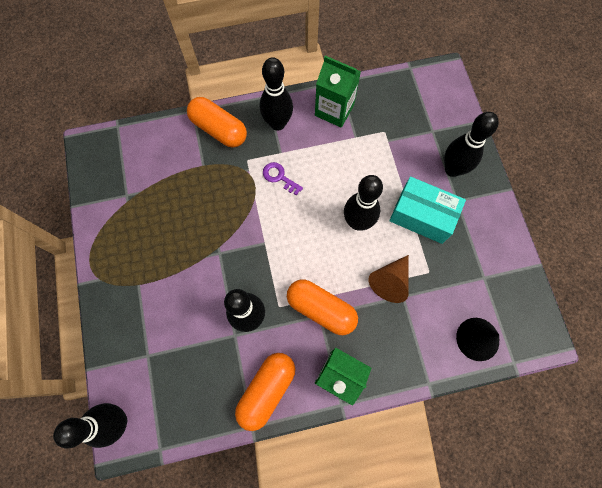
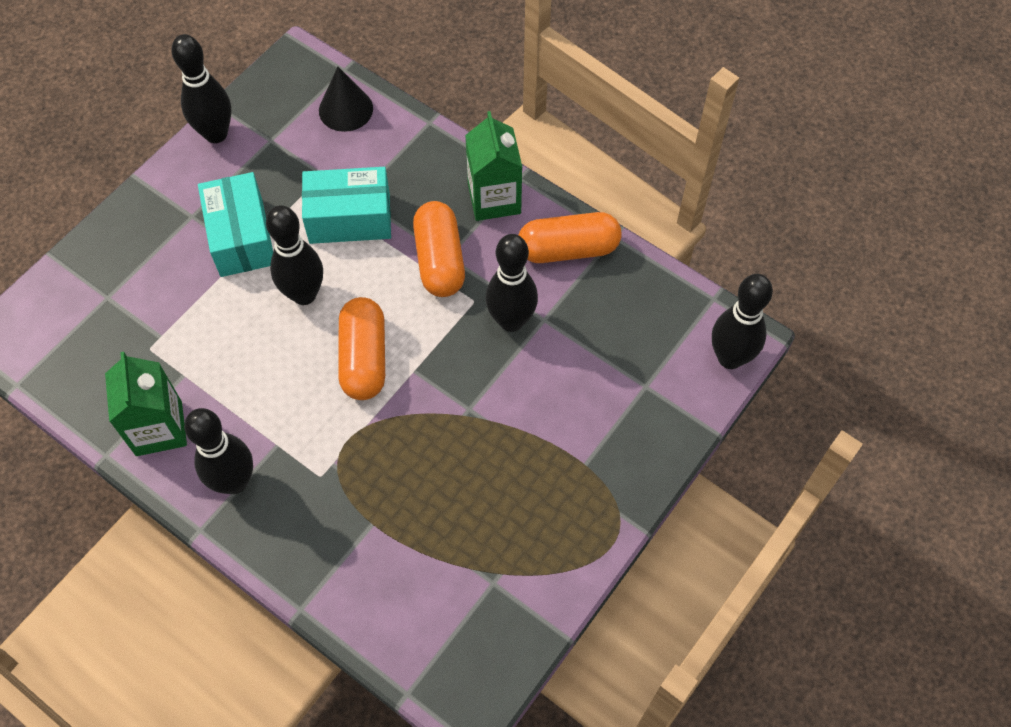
camera: 130 degrees left, 10 degrees down
orange capsule [187,97,247,148] -> orange capsule moved to [339,297,385,400]
purple key [263,162,303,196] -> none
brown cone [368,255,409,303] -> turquoise box [302,167,391,244]
black bowling pin [444,112,499,177] -> black bowling pin moved to [171,34,232,143]

